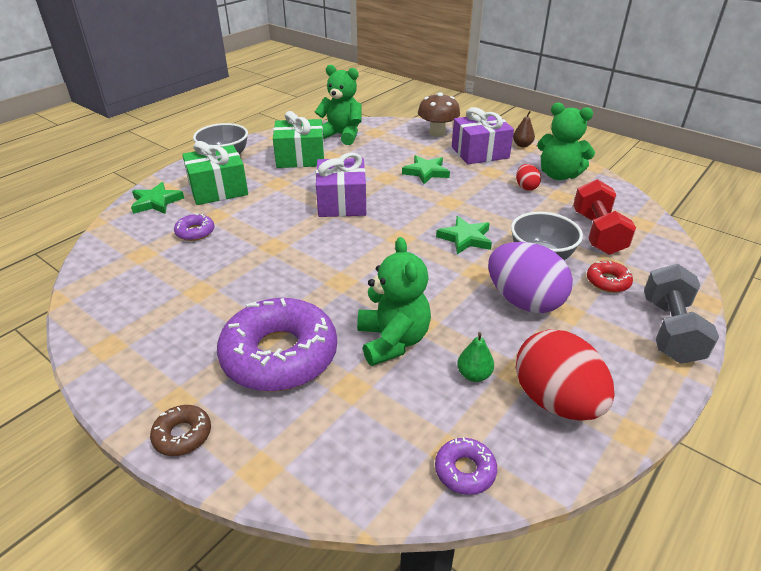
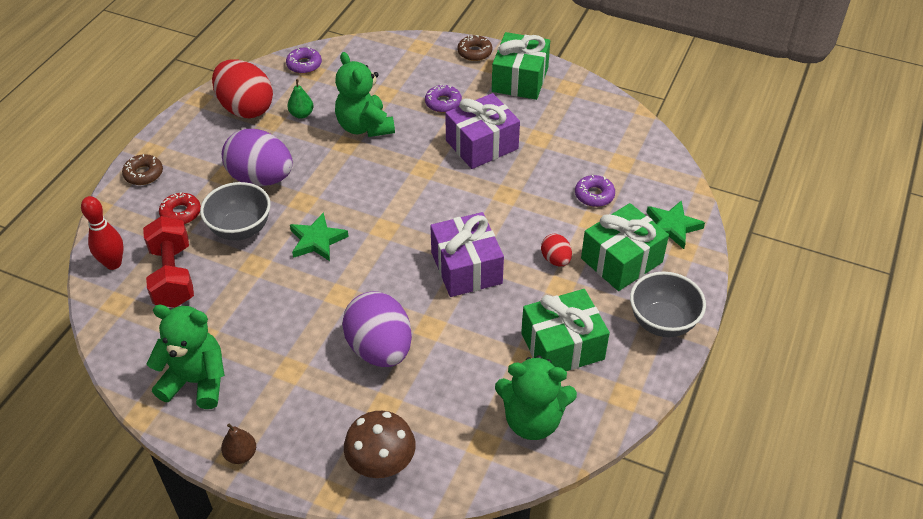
camera: 165 degrees right, 10 degrees up
purple donut [217,298,337,392] -> purple donut [425,84,462,113], size x0.43
green star [402,155,450,184] -> purple egg [342,291,412,367]
purple gift [452,107,514,164] -> purple gift moved to [445,93,520,169]
red egg [516,164,541,191] -> red egg moved to [541,234,572,266]
grey dumbbell [644,264,719,364] -> brown donut [122,154,163,185]
none -> red bowling pin [81,196,124,270]
none -> green gift [492,32,550,100]

